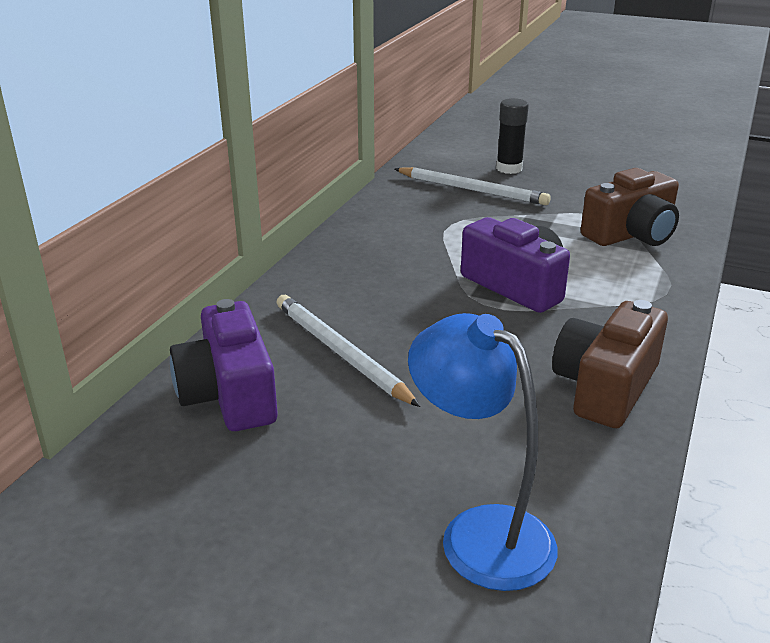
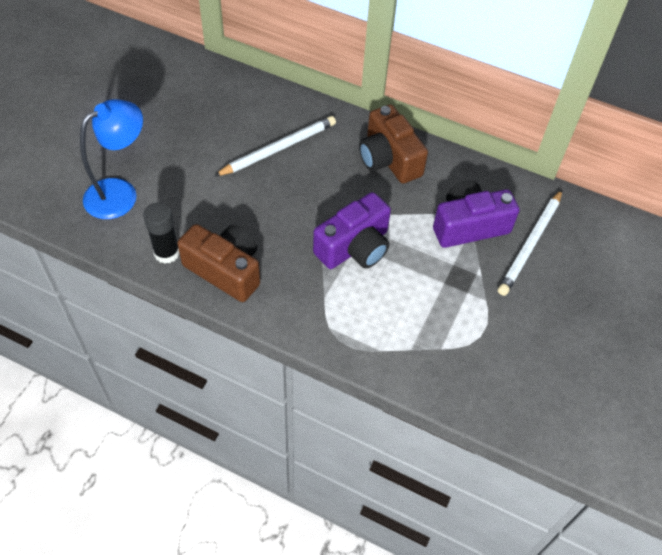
camera: 90 degrees right, 25 degrees up
purple camera [170,299,278,431] -> purple camera moved to [433,180,519,248]
black glue stick [496,98,529,174] -> black glue stick moved to [143,203,179,264]
brown camera [581,168,679,246] -> brown camera moved to [359,104,428,184]

